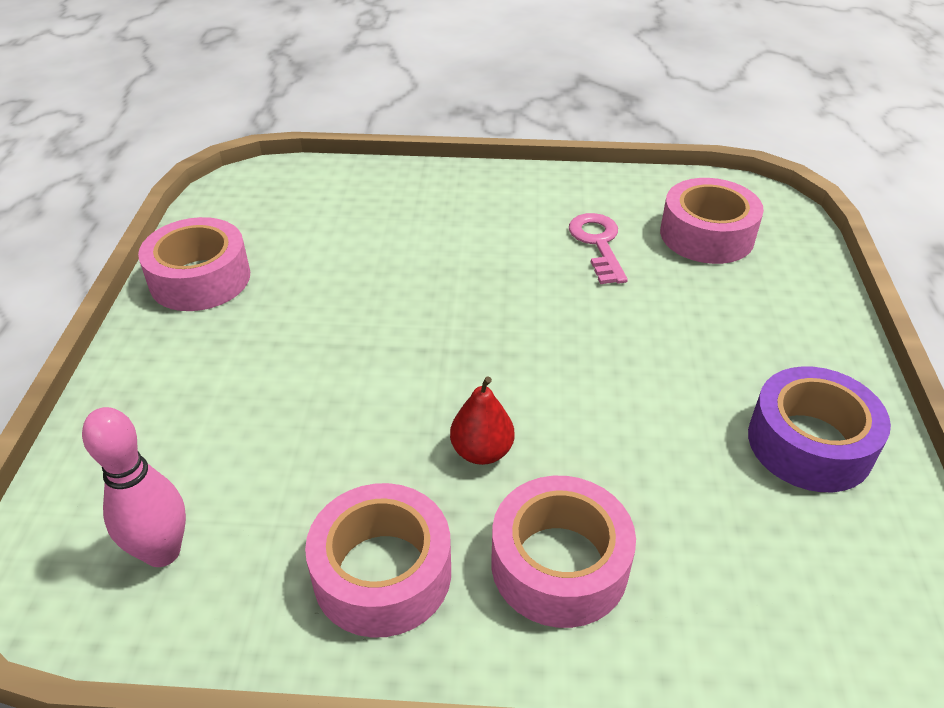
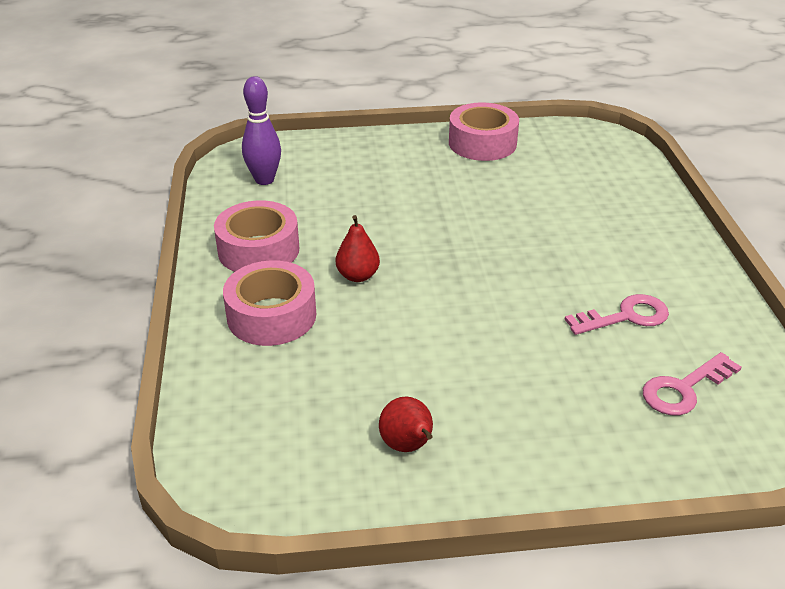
camera: 80 degrees right, 5 degrees down
pink bowling pin [82,407,186,567] -> purple bowling pin [242,76,281,185]
pink tape [660,178,764,264] -> pink key [643,352,742,415]
purple tape [748,366,891,492] -> red pear [379,397,433,452]

